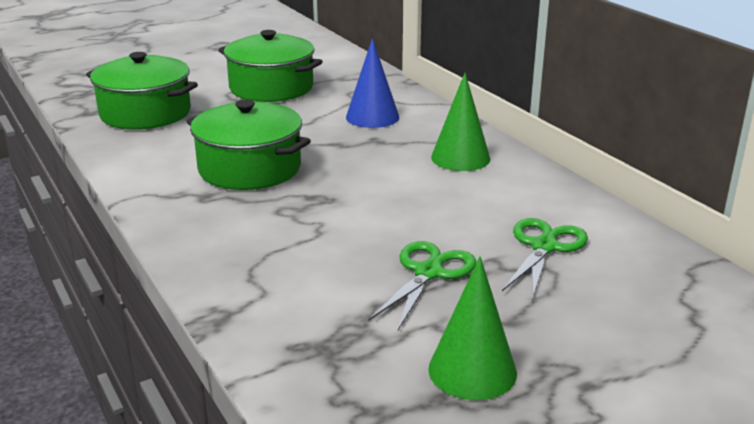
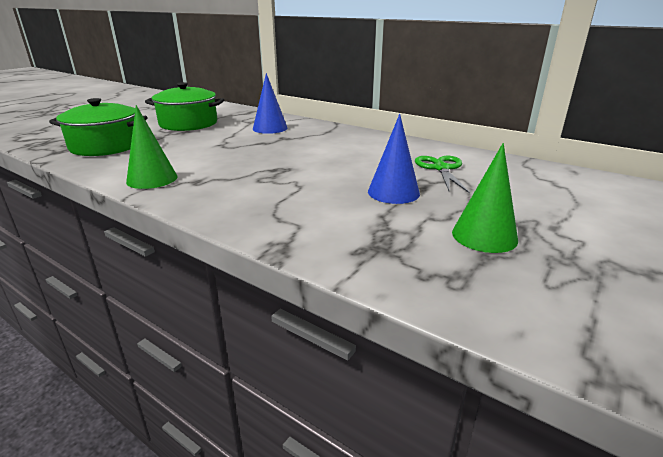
camera: 25 degrees left, 0 degrees up
green pot [186,99,311,190] -> none
green scissors [368,241,476,330] -> blue cone [368,114,420,204]
green cone [431,73,490,171] -> green cone moved to [126,105,178,189]

